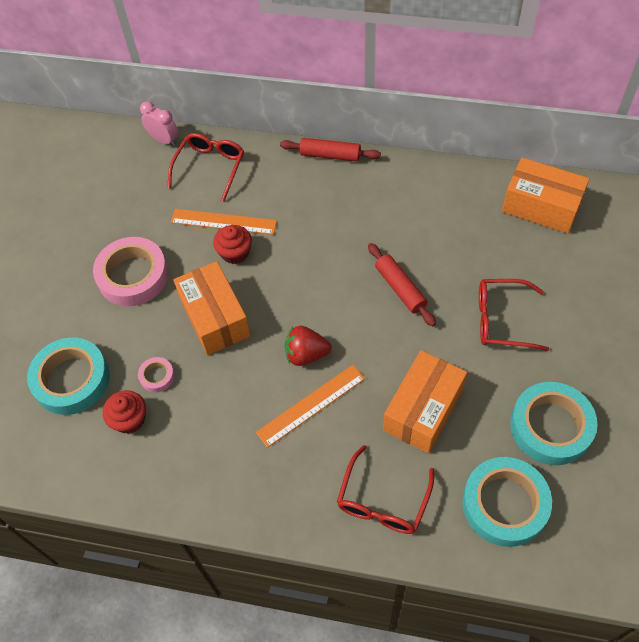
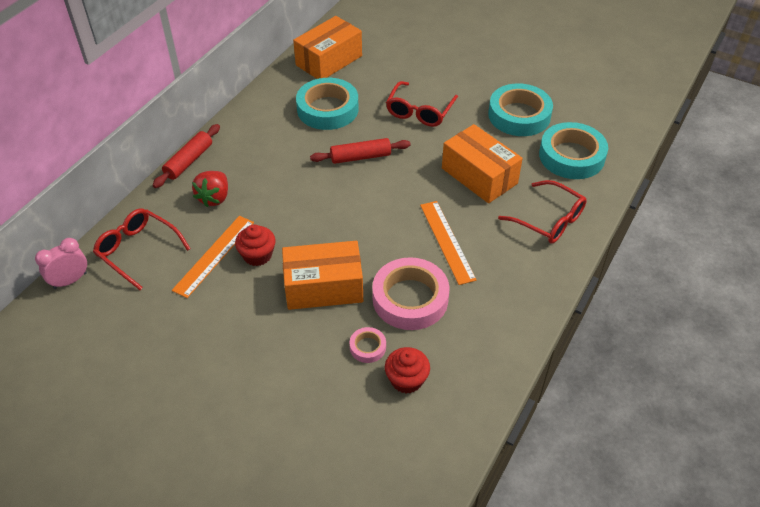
camera: 75 degrees left, 10 degrees down
turquoise tape [27,337,110,415] -> turquoise tape moved to [296,78,359,130]
pink tape [93,237,168,306] -> pink tape moved to [372,257,449,330]
red strawberry [284,326,332,366] -> red strawberry moved to [192,171,228,207]

